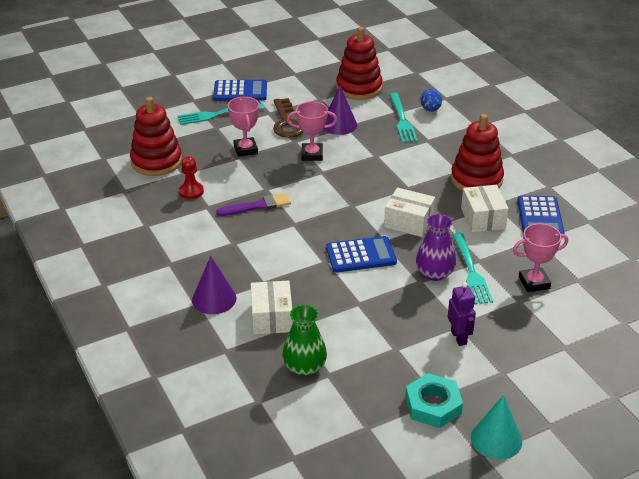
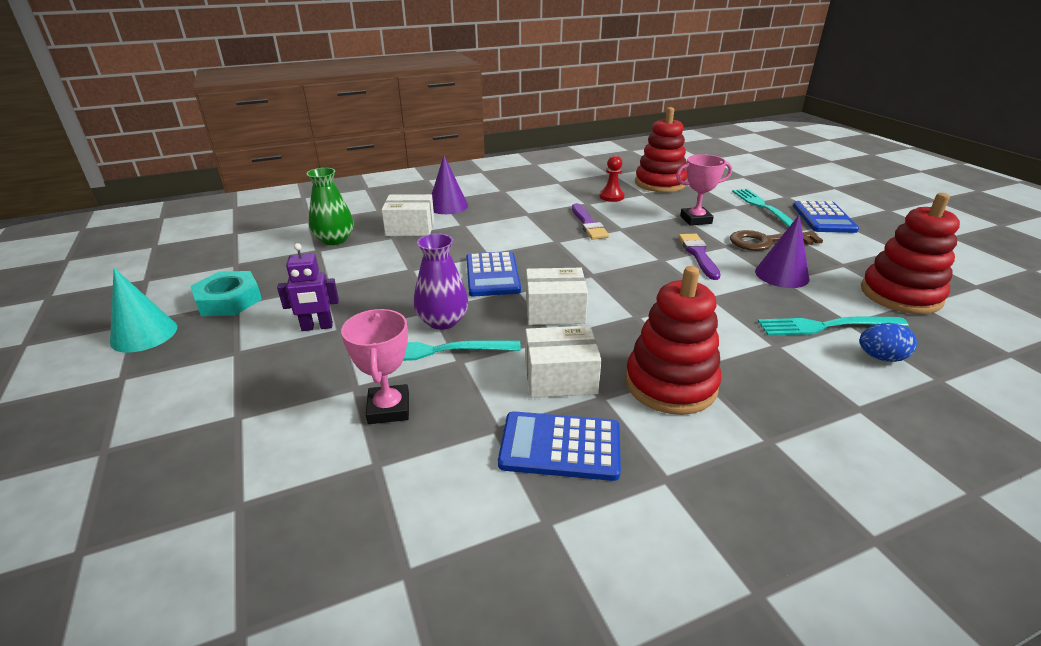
camera: 95 degrees right, 5 degrees down
pink trophy [287,101,337,161] -> purple brush [678,234,720,280]
white box [384,188,435,237] -> white box turned 60 degrees clockwise [526,268,588,325]

